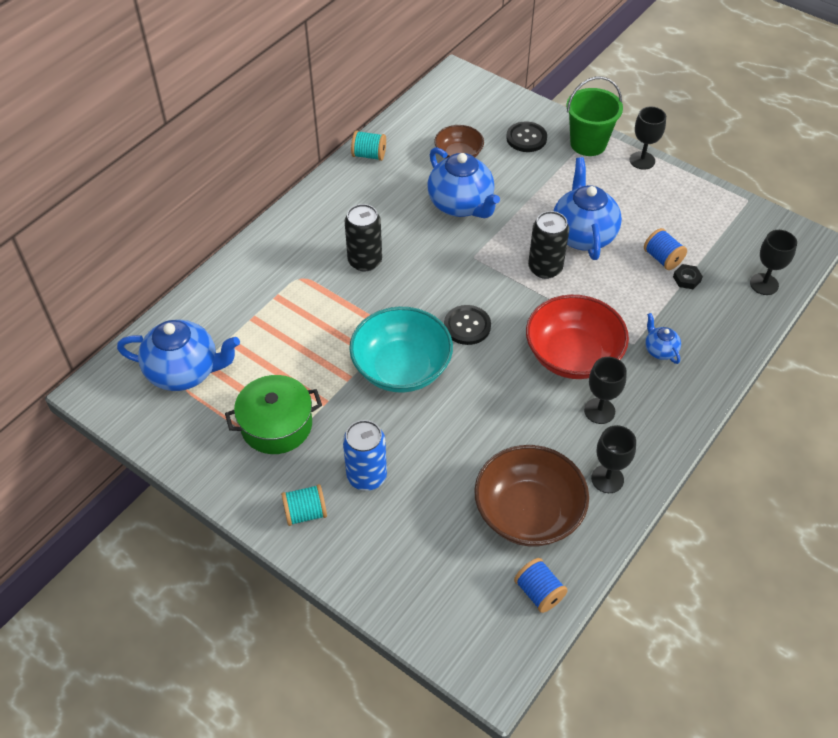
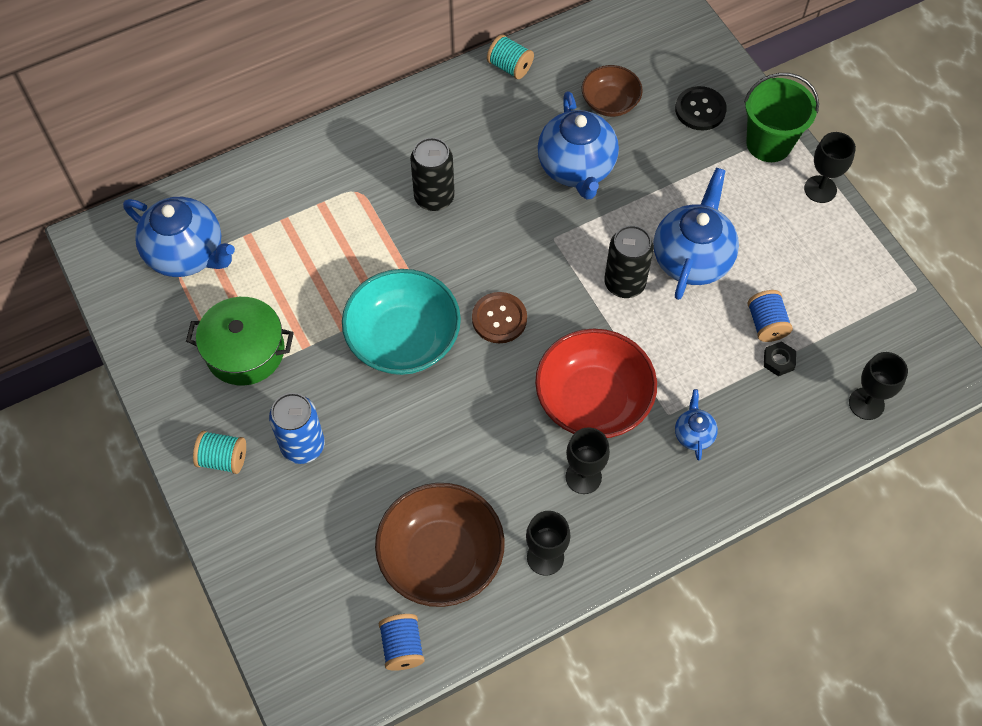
camera: 25 degrees right, 10 degrees up
black button [444,305,491,345] -> brown button [472,292,527,343]

